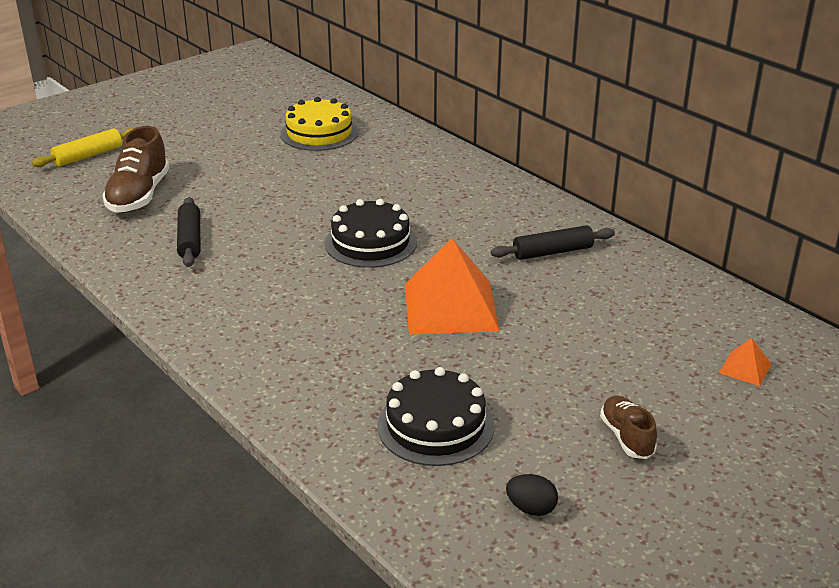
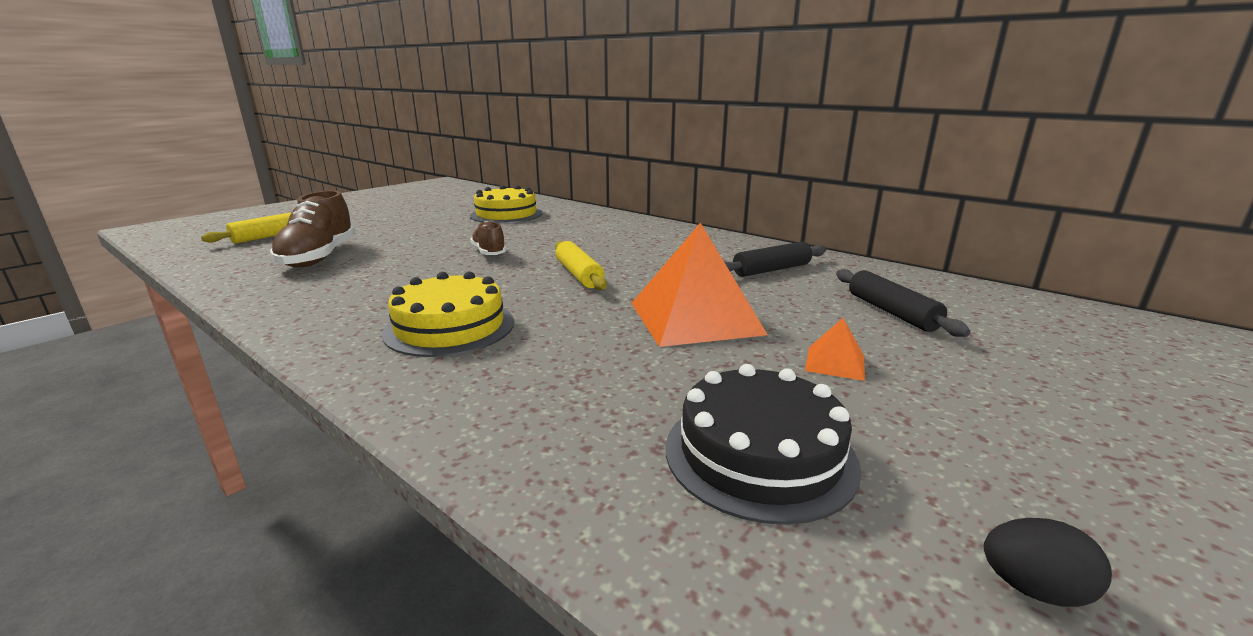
camera: 10 degrees left, 10 degrees down
black rolling pin [177,197,200,267] -> black rolling pin moved to [836,269,970,337]
black cake [324,199,417,268] -> yellow rolling pin [555,241,607,290]
brown shoe [600,395,657,459] -> brown shoe moved to [470,221,506,255]
orange pyramid [719,338,772,386] -> orange pyramid moved to [805,318,865,381]
none -> yellow cake [382,271,514,357]

